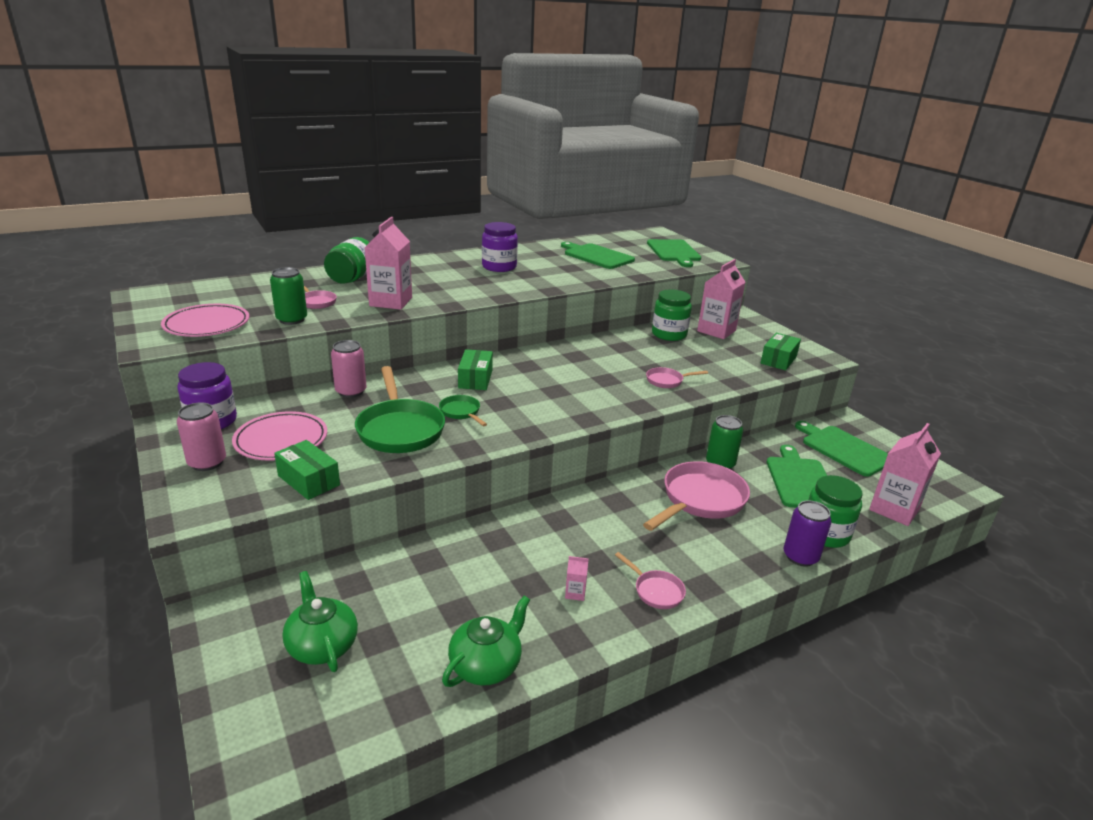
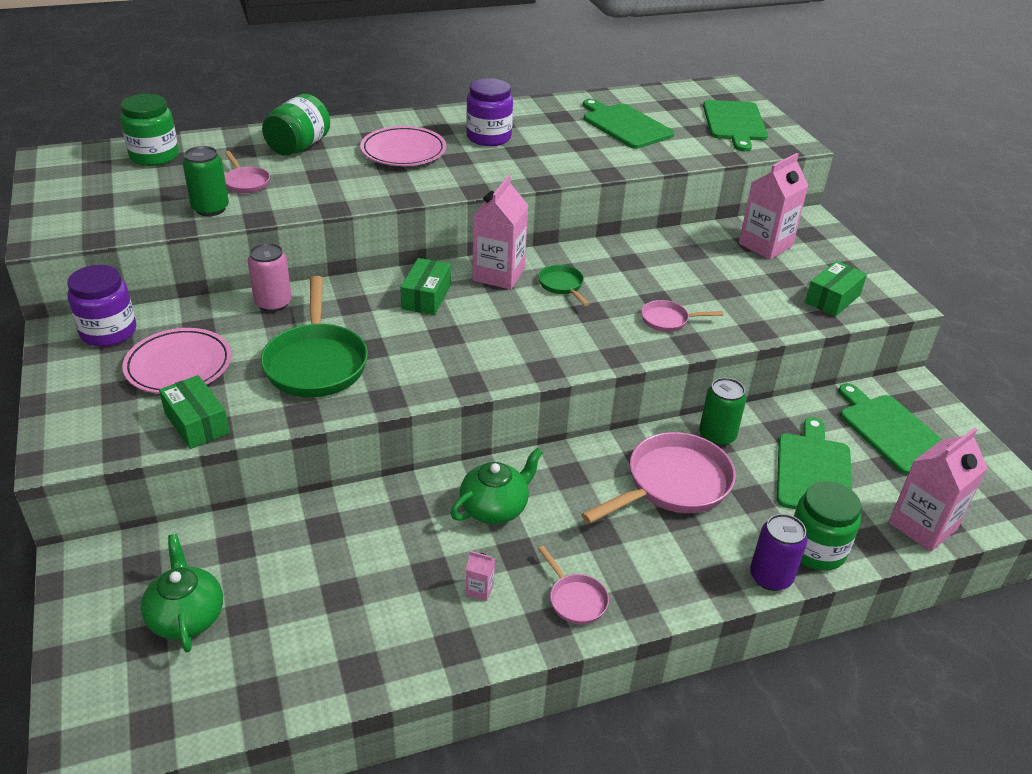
camera: 10 degrees right, 10 degrees up
pink plate [161,304,249,337] -> pink plate moved to [360,126,446,166]
pink can [177,402,226,471] -> none
pink carton [365,217,412,310] -> pink carton moved to [472,175,529,290]
green pan [439,395,487,426] -> green pan moved to [538,265,589,306]
green teapot [442,596,530,687] -> green teapot moved to [451,448,543,524]
green jar [652,289,692,341] -> green jar moved to [120,94,179,166]

